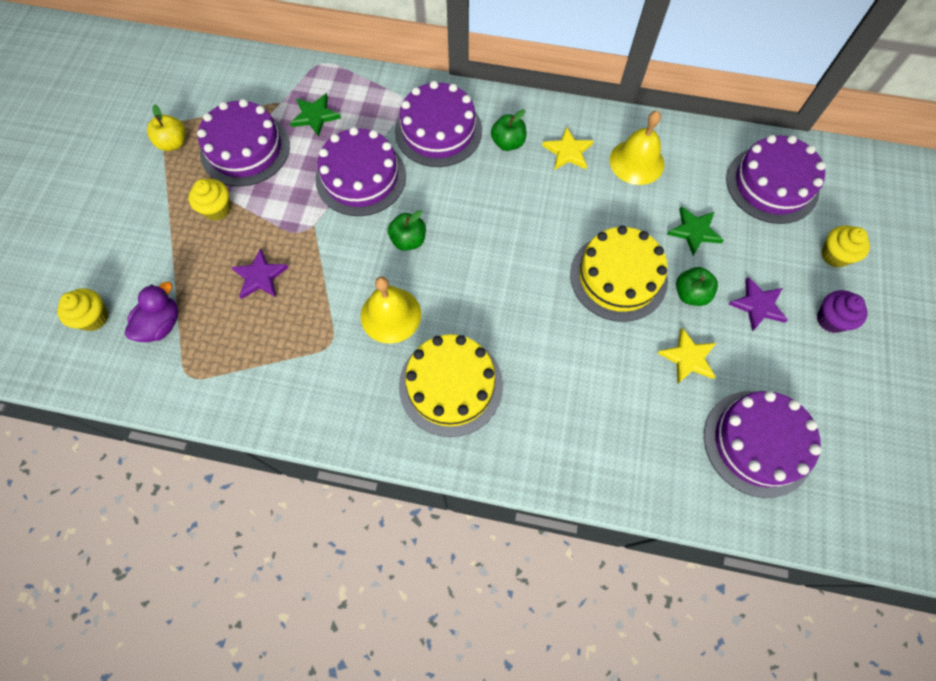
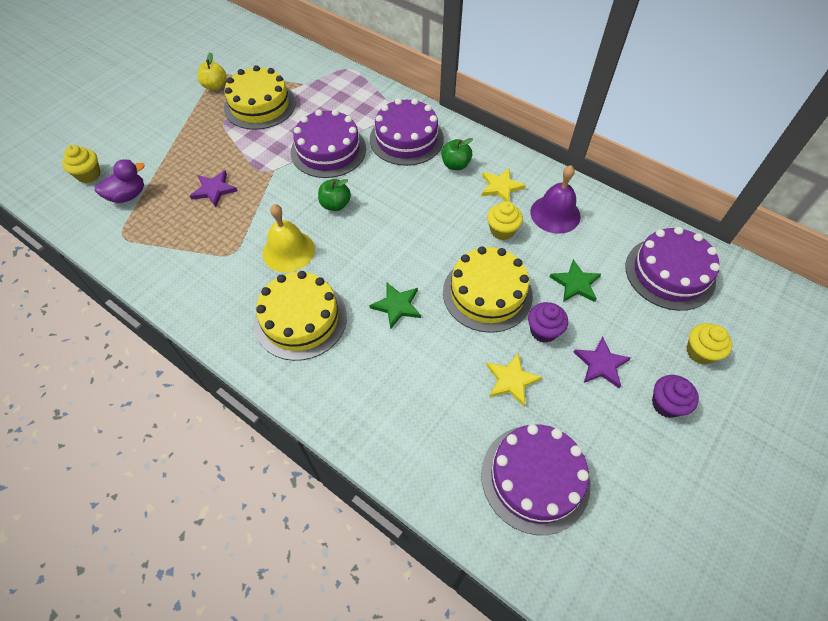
camera: 25 degrees right, 10 degrees down
yellow cupcake [189,179,231,221] -> yellow cupcake moved to [487,201,523,240]
purple cake [197,99,290,187] -> yellow cake [224,65,296,130]
green star [290,93,341,137] -> green star moved to [369,283,421,329]
yellow bell [610,111,664,185] -> purple bell [530,165,581,234]
green apple [676,267,718,306] -> purple cupcake [528,302,568,343]

